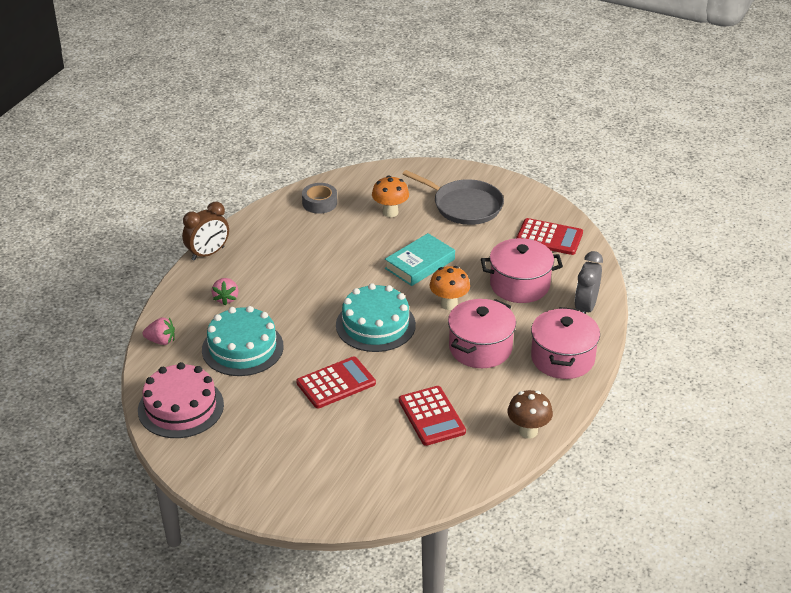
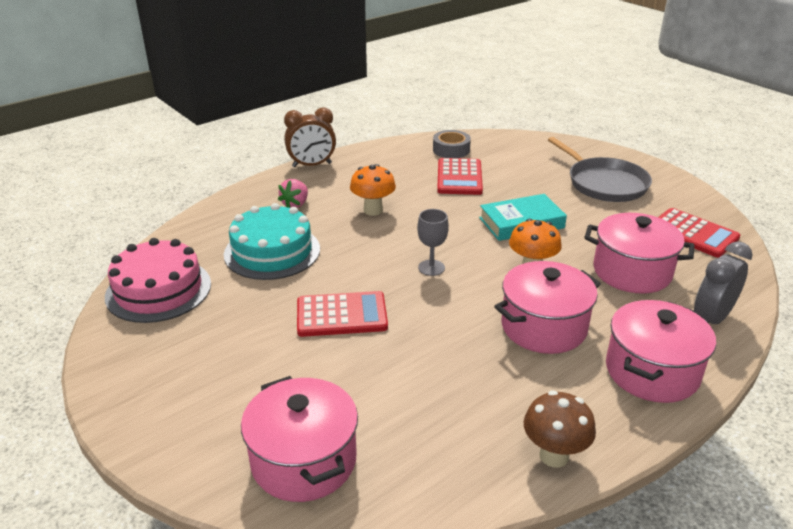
camera: 25 degrees right, 5 degrees down
pink strawberry [143,317,175,345] -> none
turquoise cake [336,283,416,352] -> grey goblet [417,209,449,276]
orange mushroom [372,175,409,217] -> orange mushroom moved to [350,164,396,216]
red calculator [399,386,466,446] -> red calculator moved to [437,158,483,195]
none -> pink pot [241,376,358,502]

